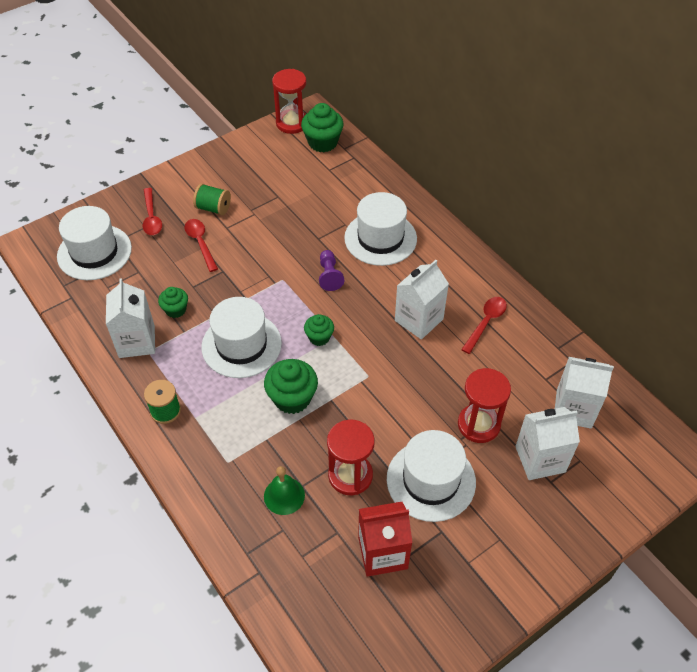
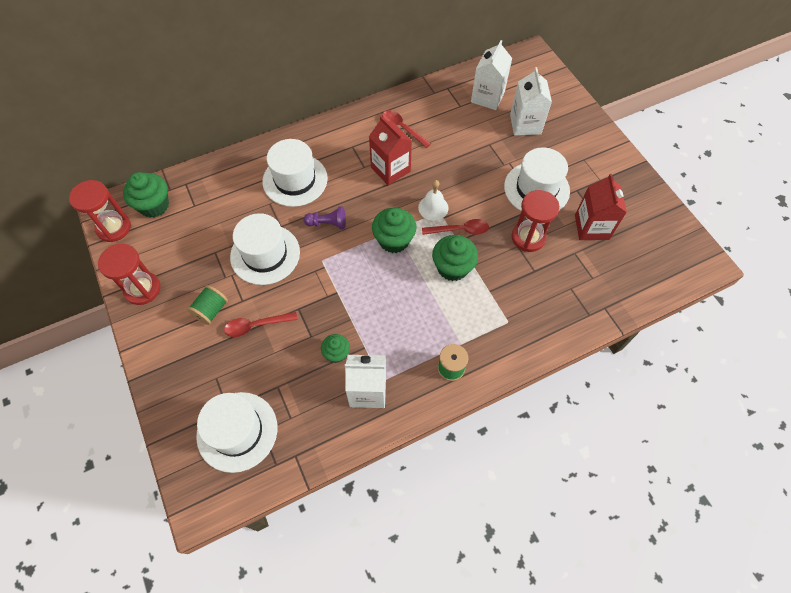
camera: 80 degrees left, 10 degrees up
red spoon [143,188,162,235] -> red spoon moved to [422,219,489,235]
white hat [201,297,282,378] -> white hat moved to [230,213,300,285]
green bell [264,466,305,515] -> none
green cupcake [304,314,334,346] -> green cupcake [372,208,417,253], size x1.67
white carton [395,260,449,339] -> red carton [369,116,412,185]
red hourglass [458,368,511,443] -> red hourglass moved to [98,244,161,305]
none -> white bell [418,180,449,221]

